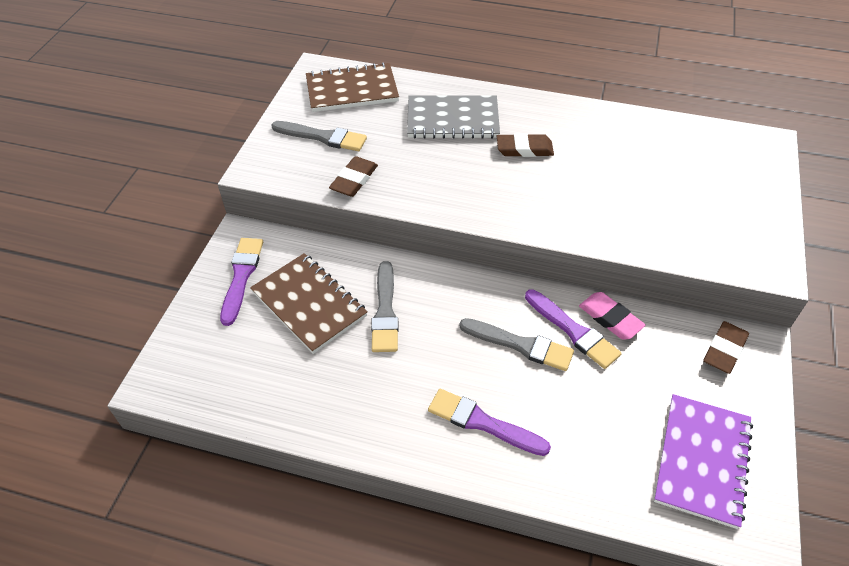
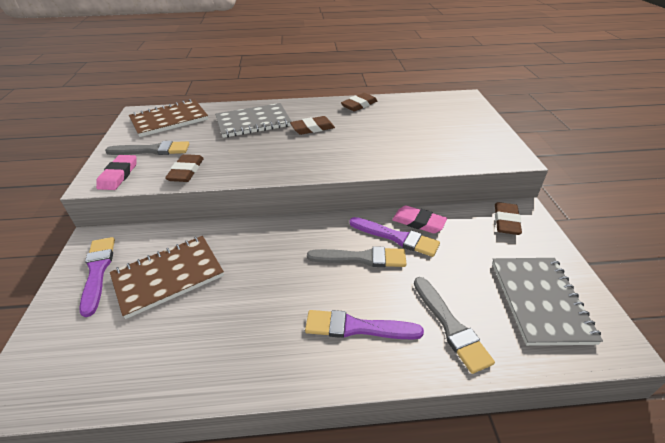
camera: 20 degrees left, 10 degrees down
brown notebook [250,253,368,354] -> brown notebook turned 60 degrees counterclockwise [110,236,224,319]
grey brush [371,261,398,352] -> grey brush moved to [414,277,495,374]
purple notebook [654,394,753,529] -> grey notebook [492,258,603,346]
none -> pink eraser [96,155,137,190]
none -> brown eraser [341,93,377,112]

